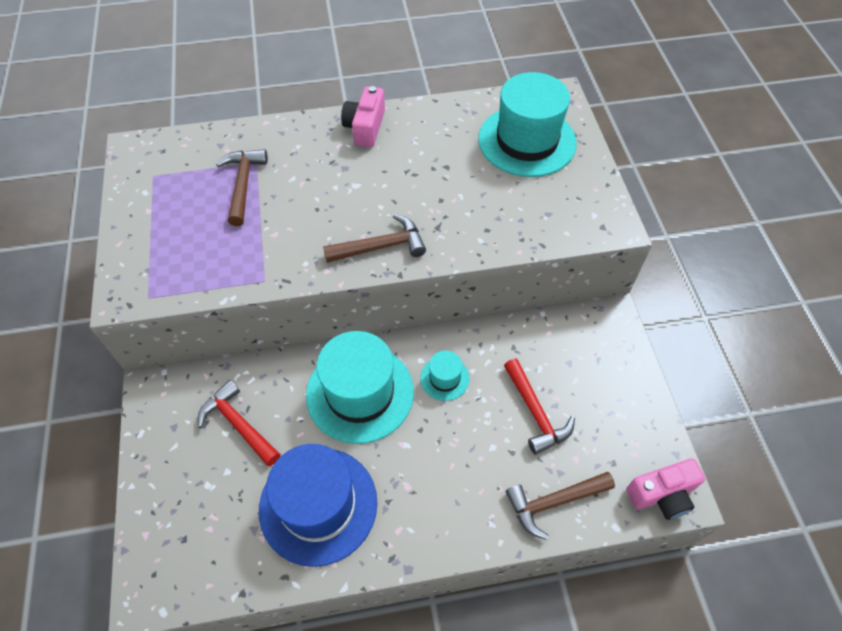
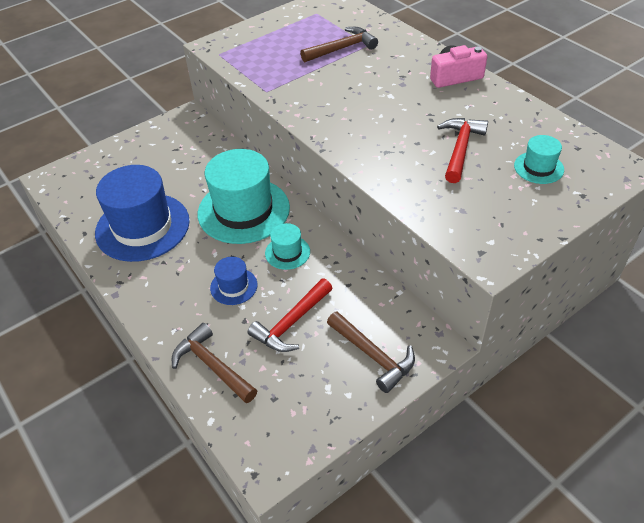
camera: 65 degrees right, 10 degrees down
red hammer [198,380,281,466] -> red hammer moved to [437,118,488,183]
brown hammer [323,214,426,263] -> brown hammer moved to [327,311,415,393]
turquoise hat [478,72,577,177] -> turquoise hat [514,135,564,184], size x0.46
pink camera [626,458,706,520] -> none
none -> blue hat [210,257,258,305]

